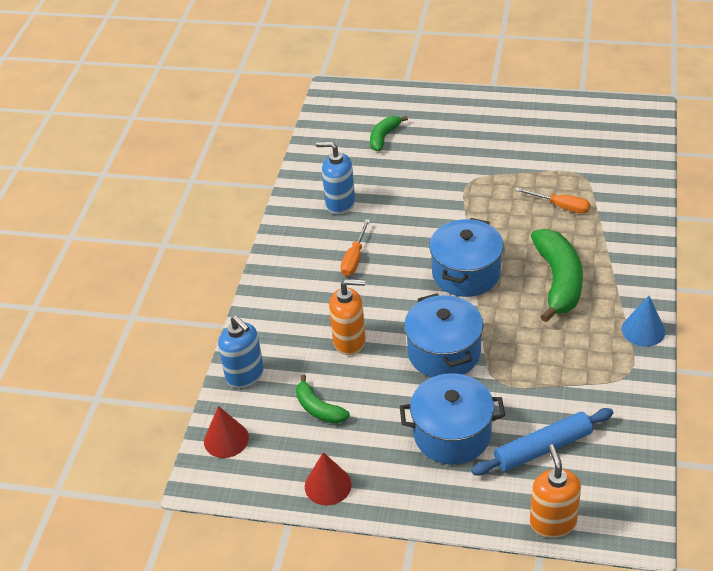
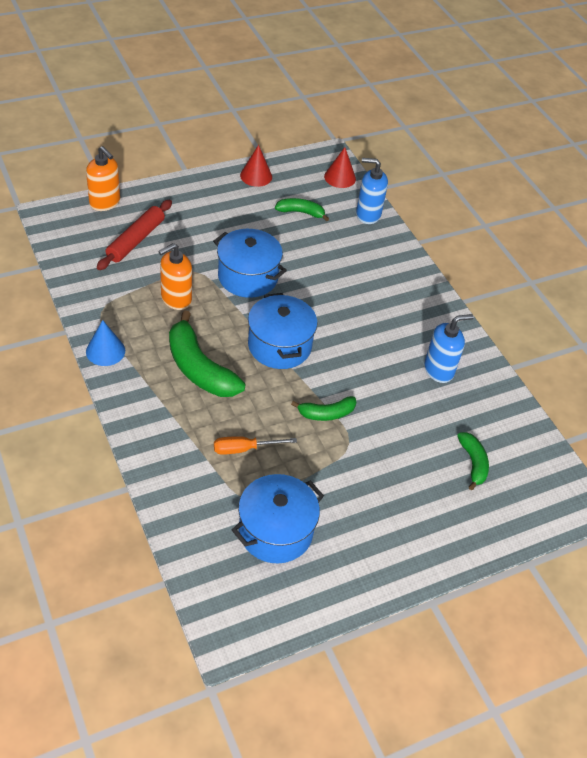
camera: 135 degrees right, 5 degrees up
orange soap dispenser [329,279,366,355] -> orange soap dispenser moved to [158,243,192,310]
orange screwdriver [340,219,370,276] -> none
blue pot [400,374,505,464] -> blue pot moved to [232,474,324,564]
blue rolling pin [471,408,613,476] -> red rolling pin [97,200,172,270]
none -> green banana [291,396,356,421]

